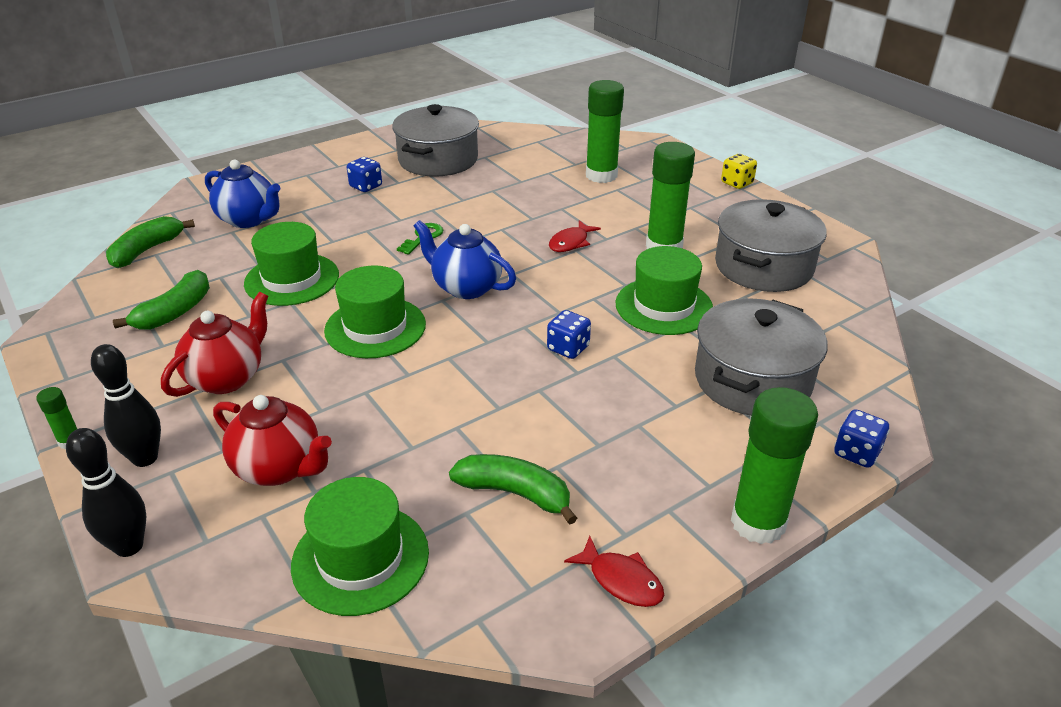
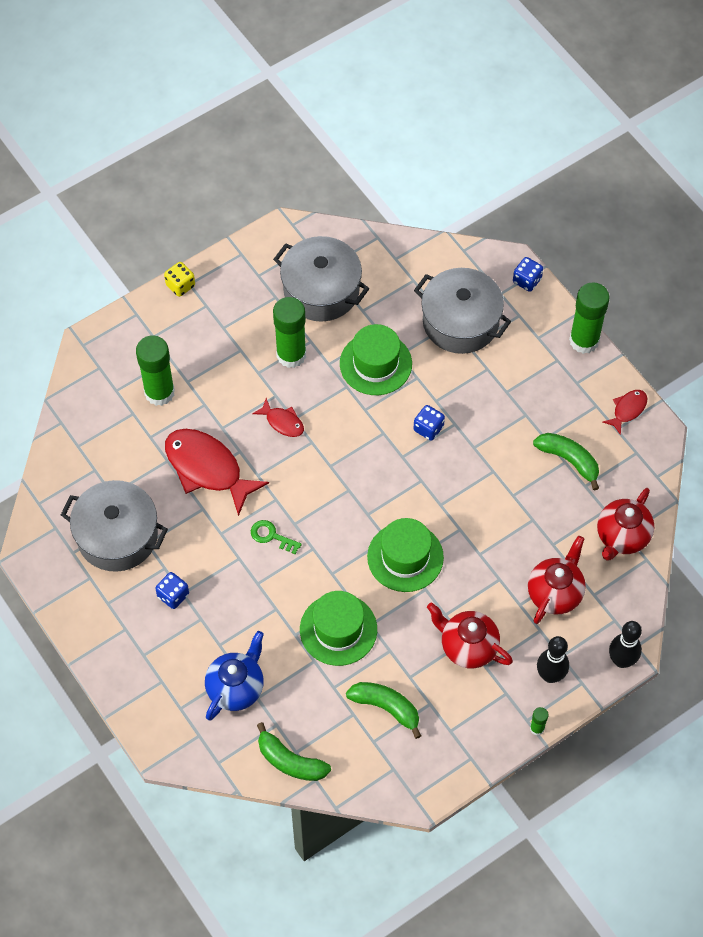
camera: 90 degrees left, 25 degrees up
green hat [291,477,429,616] -> red teapot [597,488,654,561]
blue teapot [414,220,516,299] -> none
green banana [449,454,577,525] -> green banana turned 105 degrees clockwise [533,433,599,490]
none -> red fish [165,429,269,516]

